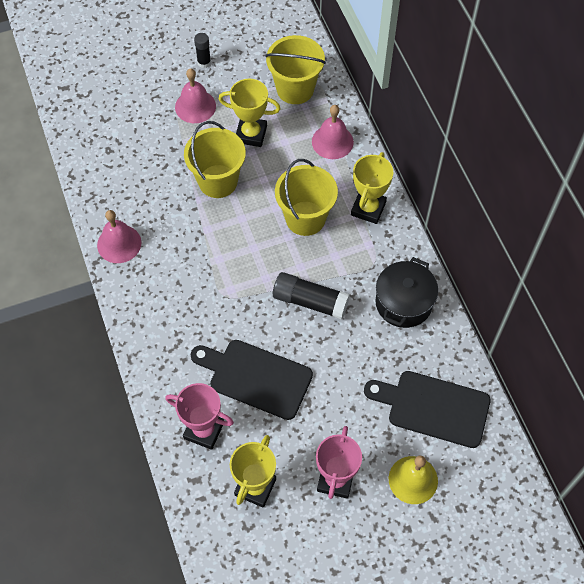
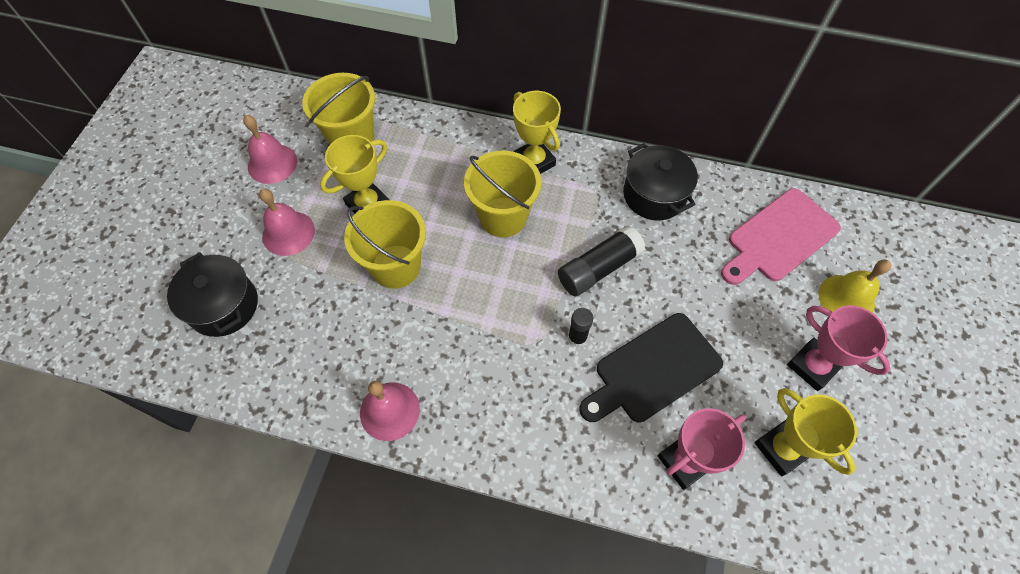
camera: 55 degrees left, 0 degrees up
black glue stick [194,33,211,68] -> black glue stick moved to [568,308,593,347]
pink bell [312,105,354,159] -> pink bell moved to [243,115,297,184]
black cutting board [364,371,491,448] -> pink cutting board [721,188,841,285]
none -> black pot [167,252,258,337]

